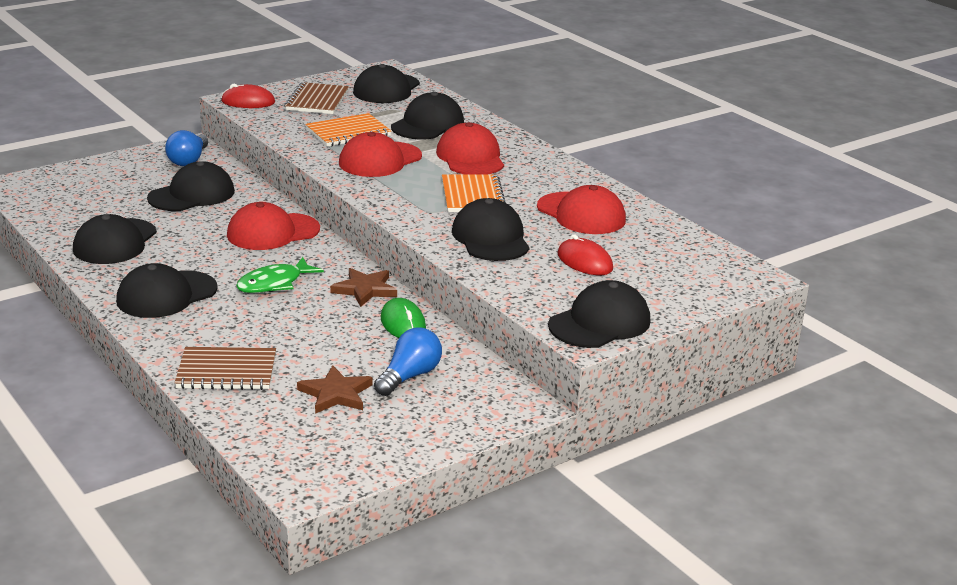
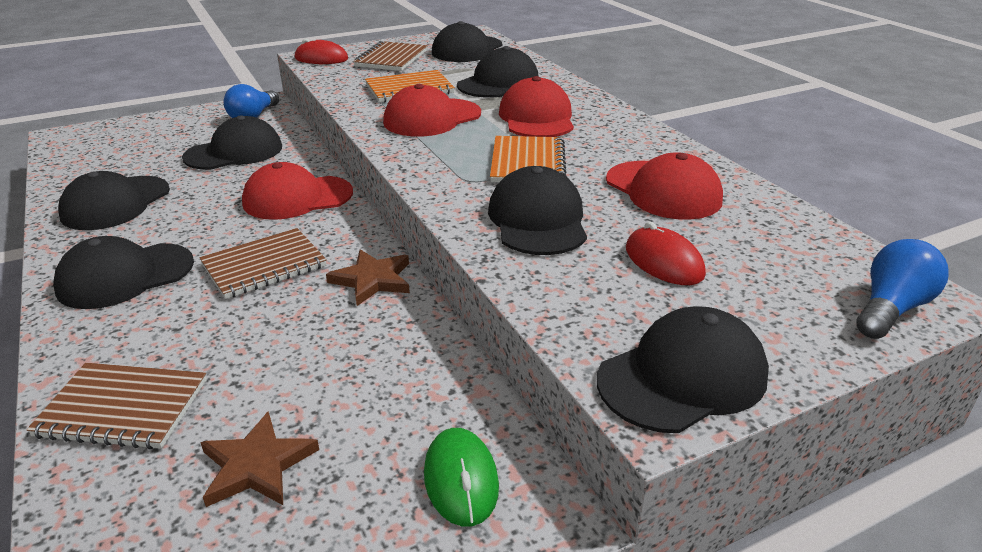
camera: 10 degrees right, 5 degrees up
green fish [236,257,324,293] -> brown notebook [199,228,327,299]
blue light bulb [374,328,442,396] -> blue light bulb moved to [856,239,949,339]
green mouse [381,298,426,338] -> green mouse moved to [424,428,499,526]

